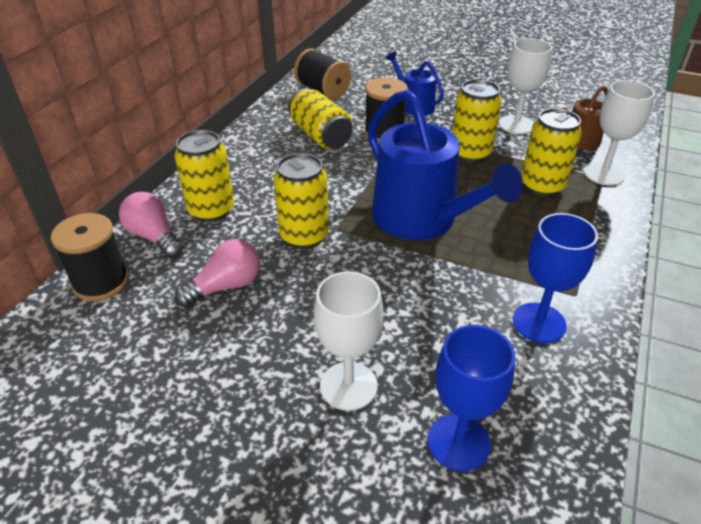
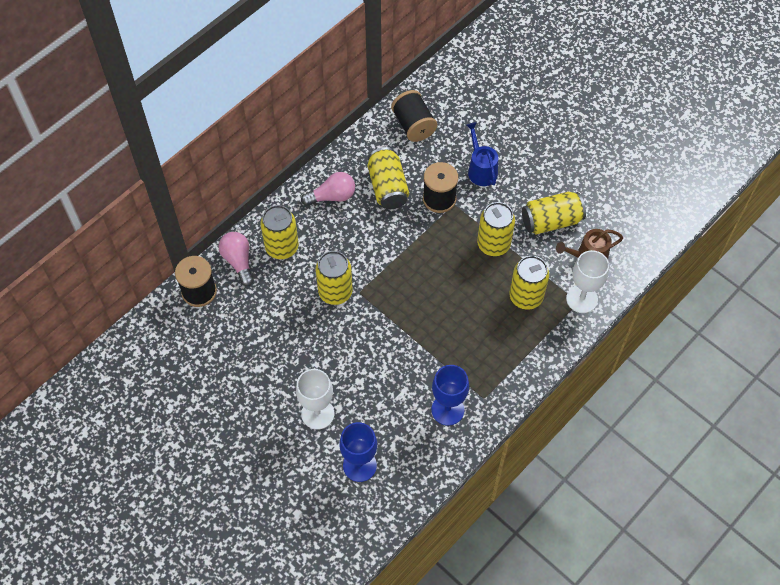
camera: 20 degrees right, 20 degrees up
pink light bulb [174,239,261,308] -> pink light bulb moved to [301,172,355,206]
blue watering can [368,89,523,240] -> none
white goblet [499,38,552,134] -> yellow can [522,192,586,234]

